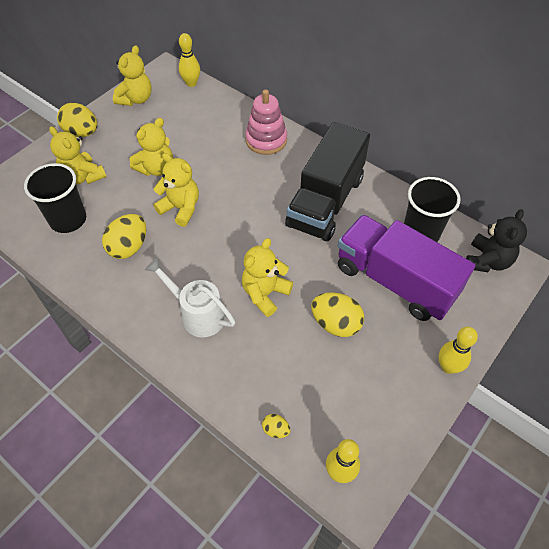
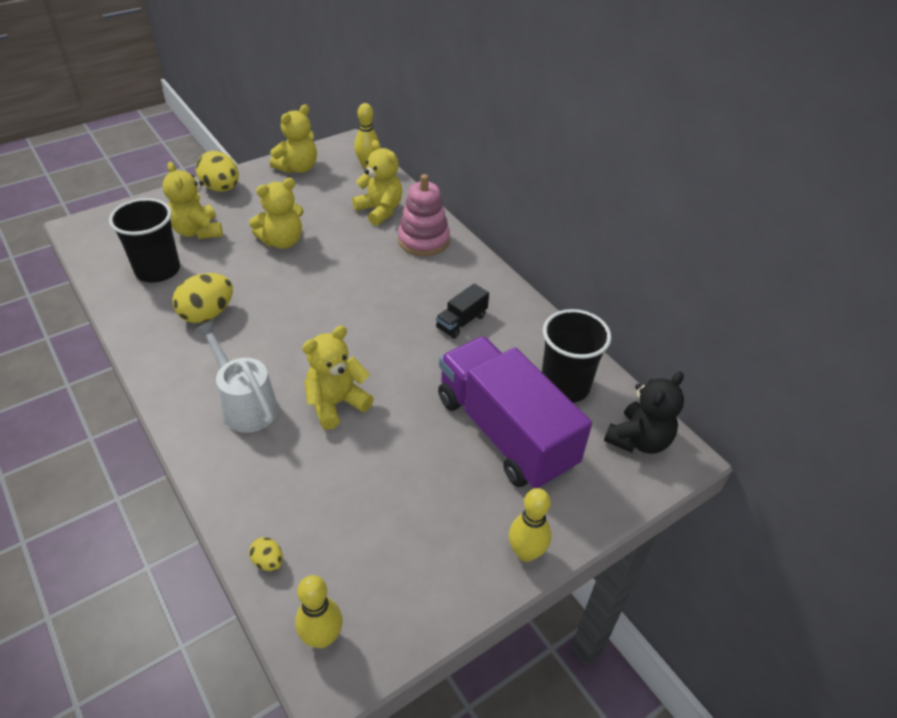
camera: 15 degrees right, 10 degrees down
yellow teddy bear [153,153,199,227] -> yellow teddy bear moved to [352,140,402,226]
black truck [285,122,370,241] -> black truck [436,283,489,339], size x0.40
yellow egg [311,292,364,337] -> none

